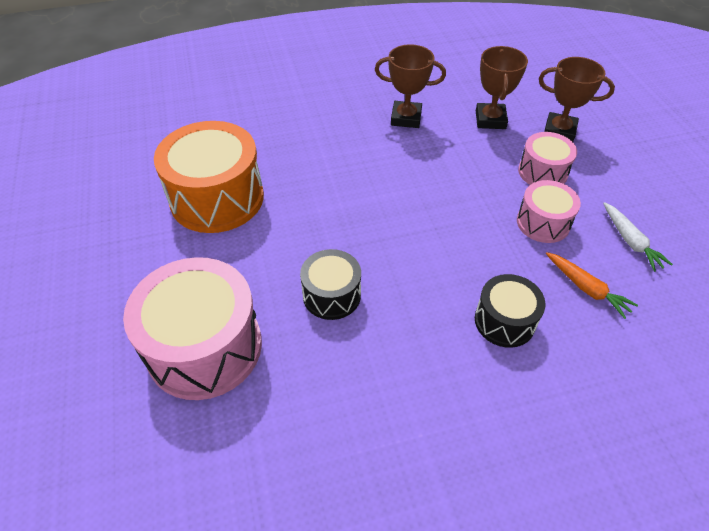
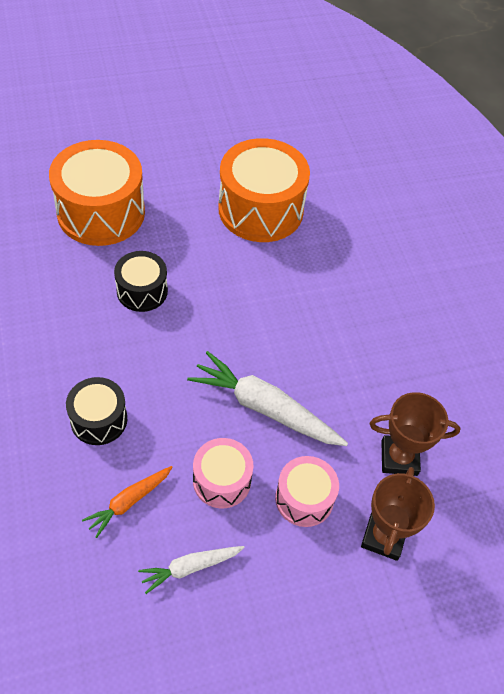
camera: 85 degrees right, 5 degrees up
pink drum [123,257,262,400] -> orange drum [49,140,145,246]
brown trophy [375,44,446,128] -> none
none -> white carrot [187,351,348,446]

